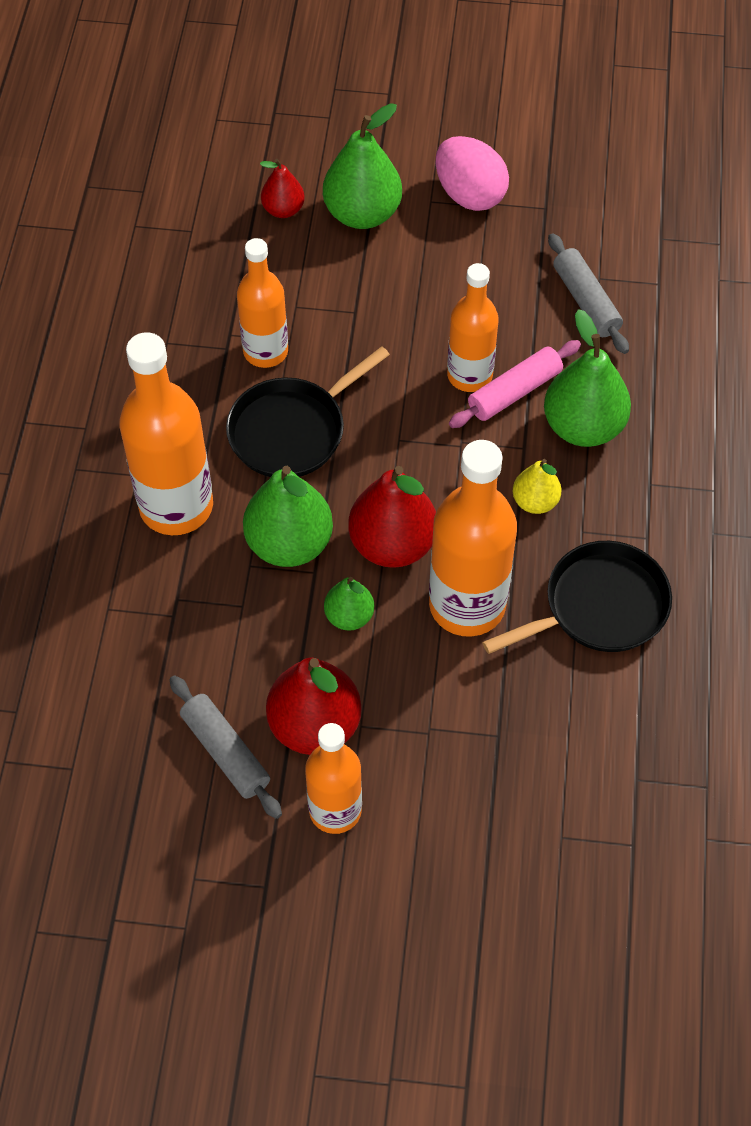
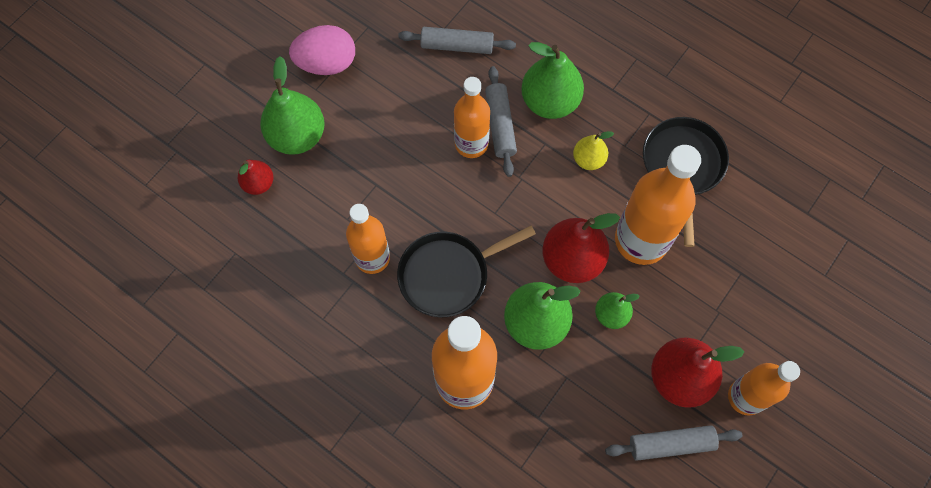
camera: 60 degrees left, 10 degrees up
black pan [226,346,390,477] -> black pan turned 75 degrees clockwise [397,226,536,317]
pink rolling pin [449,340,581,428] -> grey rolling pin [485,66,517,177]

